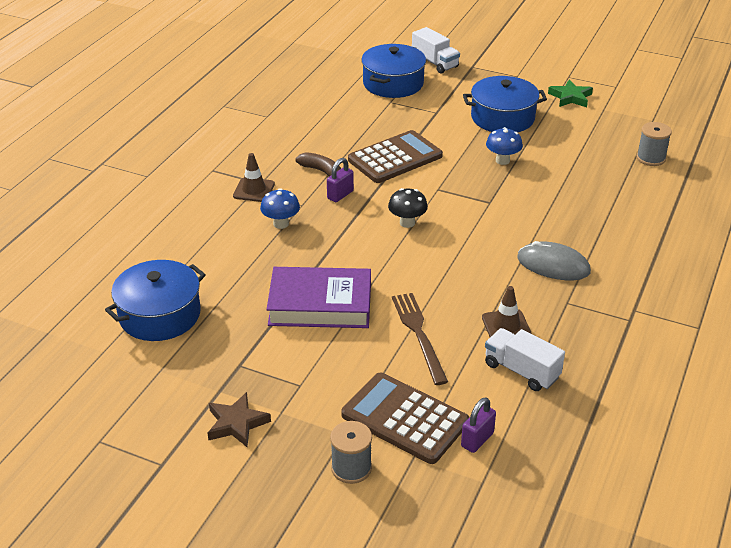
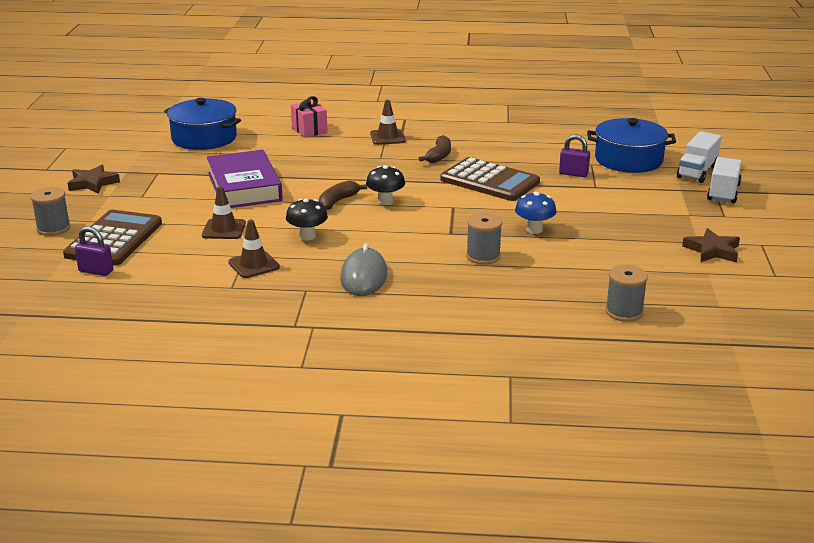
camera: 70 degrees right, 10 degrees down
blue mushroom [260,188,300,229] -> none
purple padlock [327,158,354,202] -> purple padlock moved to [559,135,590,177]
brown fork [392,293,448,385] -> brown traffic cone [202,186,246,239]
blue pot [463,76,547,132] -> none
white truck [485,328,565,391] -> white truck moved to [707,157,742,203]
green star [548,79,593,107] -> brown star [682,228,740,262]
none -> black mushroom [286,198,328,241]
none -> pink gift [291,96,328,138]
none -> brown banana [319,181,367,210]
none -> grey spool [466,213,502,264]

